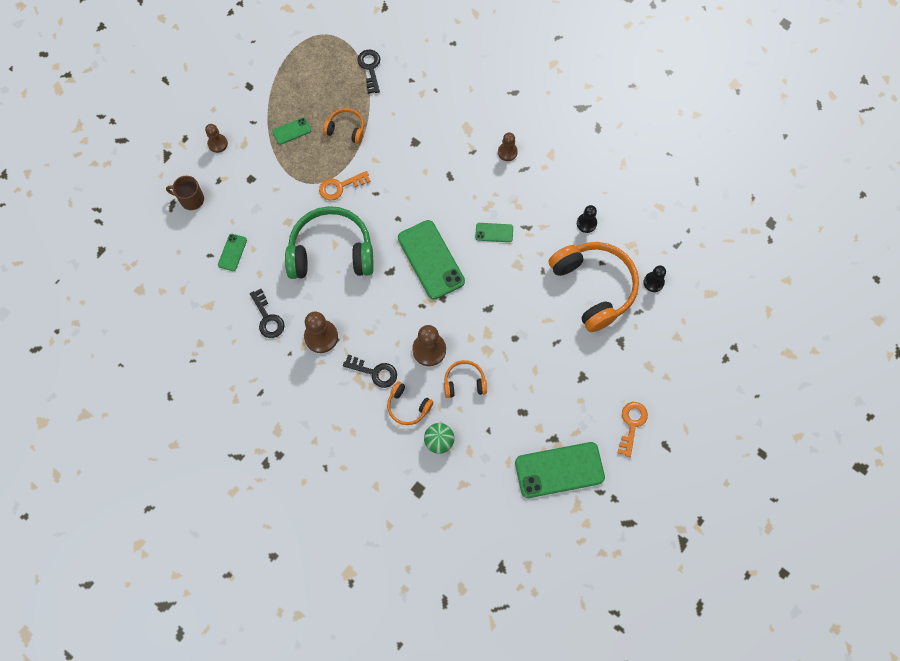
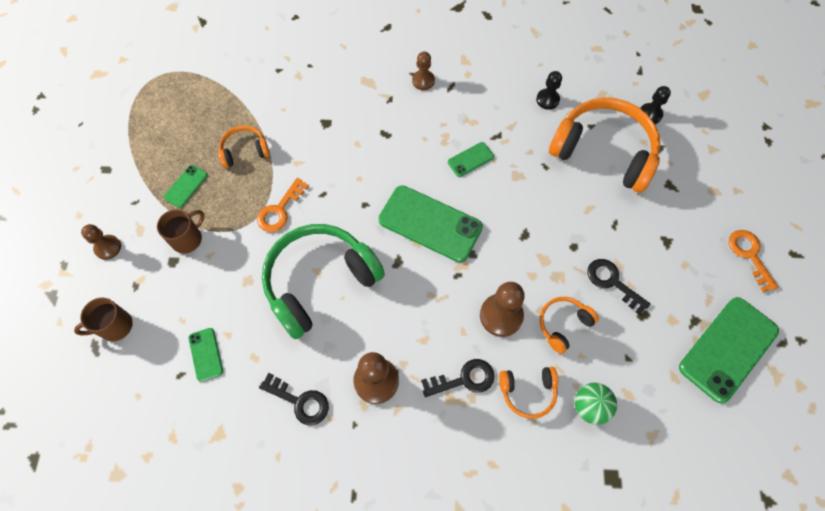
camera: 35 degrees left, 5 degrees down
black key [357,50,380,94] -> black key moved to [587,259,650,315]
none -> brown mug [157,209,205,254]

